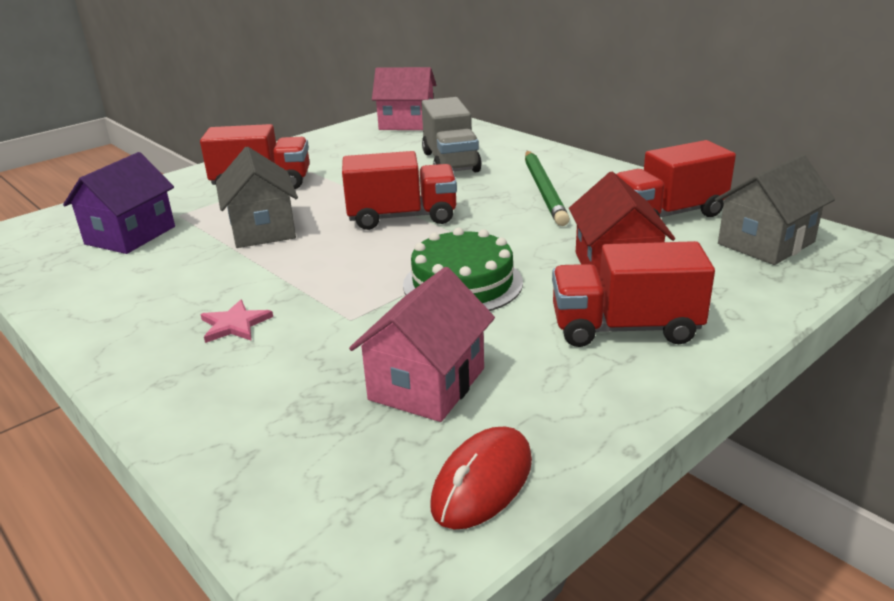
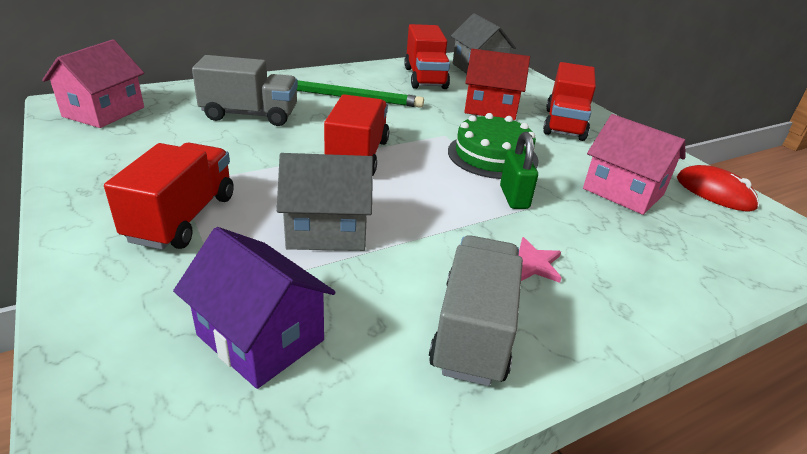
camera: 80 degrees left, 5 degrees up
none -> grey truck [429,235,523,386]
none -> green padlock [500,132,538,209]

